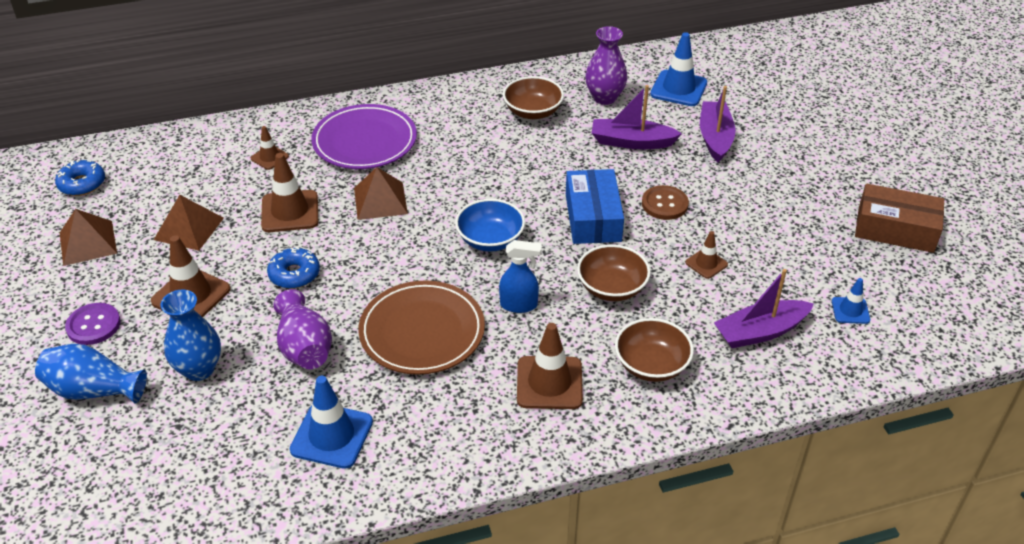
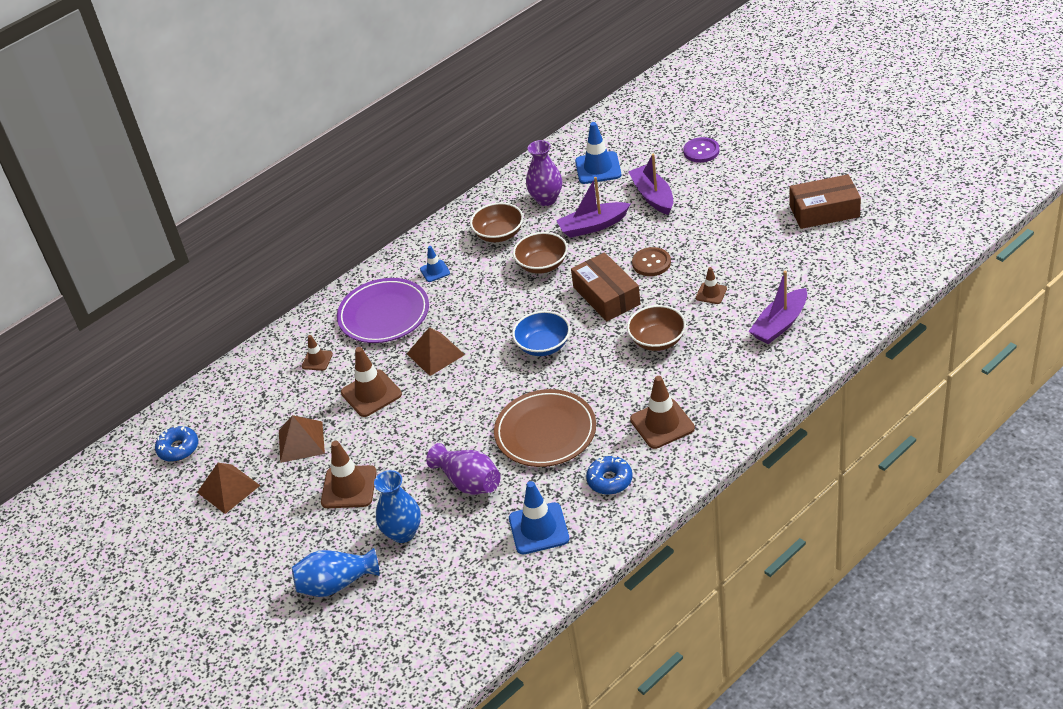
camera: 20 degrees left, 0 degrees up
purple button [65,303,121,345] -> purple button moved to [683,137,719,163]
blue donut [267,247,320,289] -> blue donut moved to [586,456,633,495]
blue spray bottle [499,240,542,313] -> none
blue box [566,169,624,244] -> brown box [571,252,640,321]
brown bowl [615,318,694,382] -> brown bowl moved to [513,232,568,274]
blue traffic cone [832,278,870,324] -> blue traffic cone moved to [420,246,450,282]

